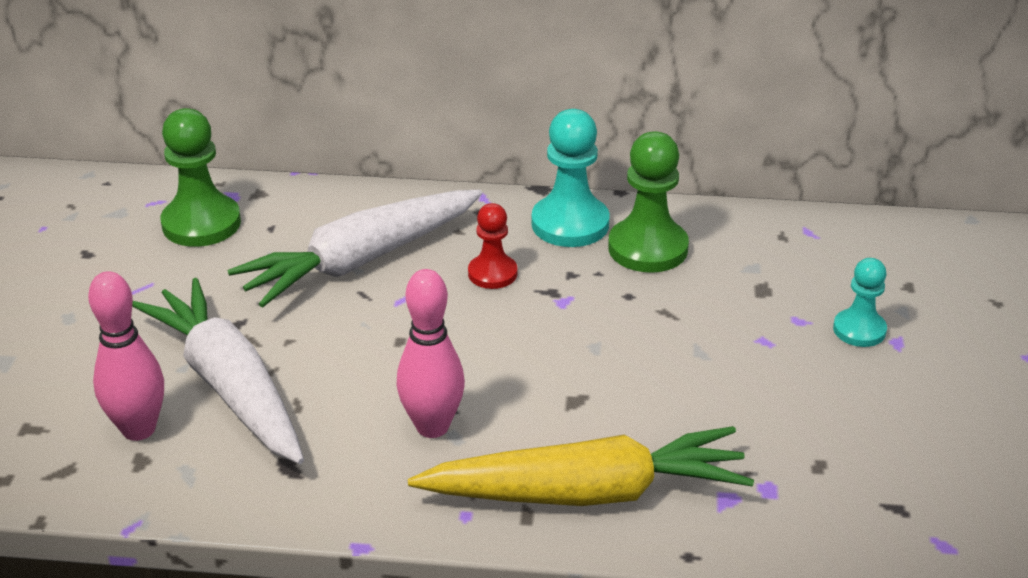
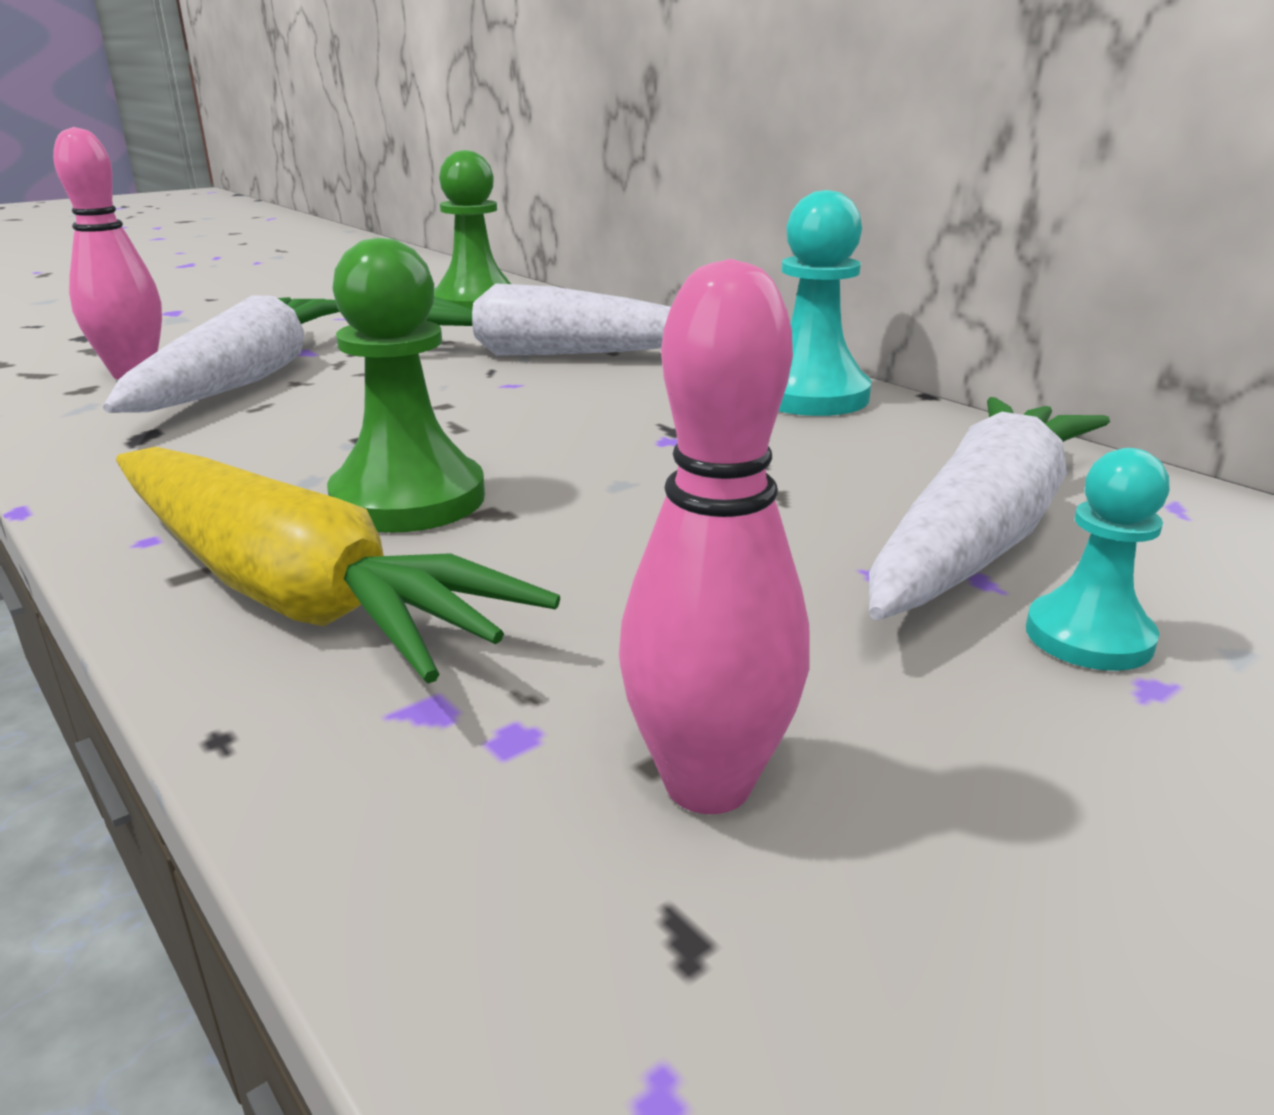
camera: 45 degrees right, 10 degrees down
pink bowling pin [397,269,465,438] -> pink bowling pin moved to [619,259,810,814]
red pawn [468,203,517,289] -> none
green pawn [608,131,689,273] -> green pawn moved to [327,238,485,533]
none -> white carrot [869,397,1110,621]

